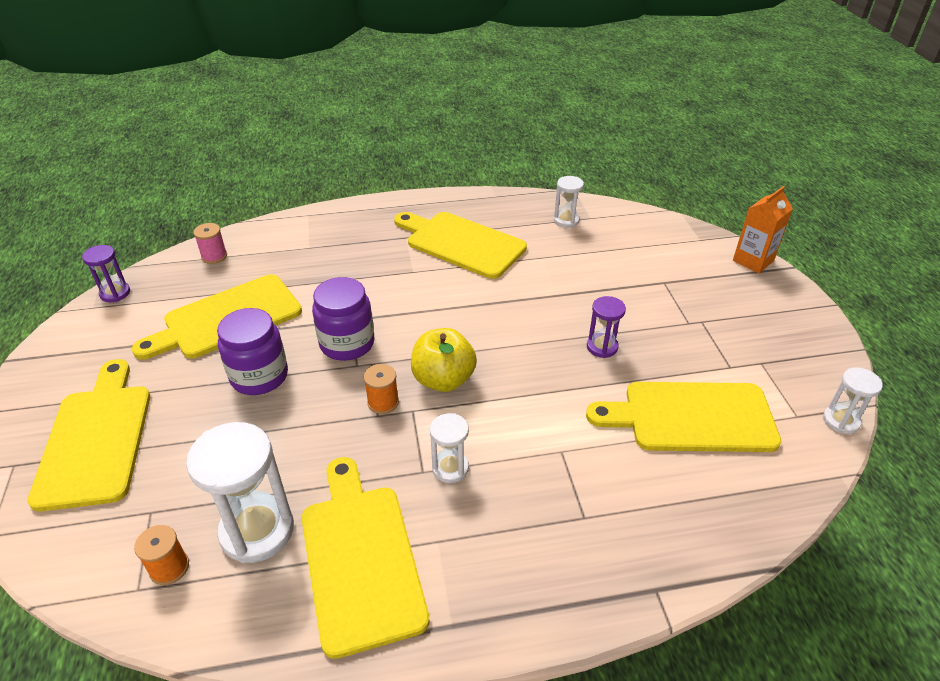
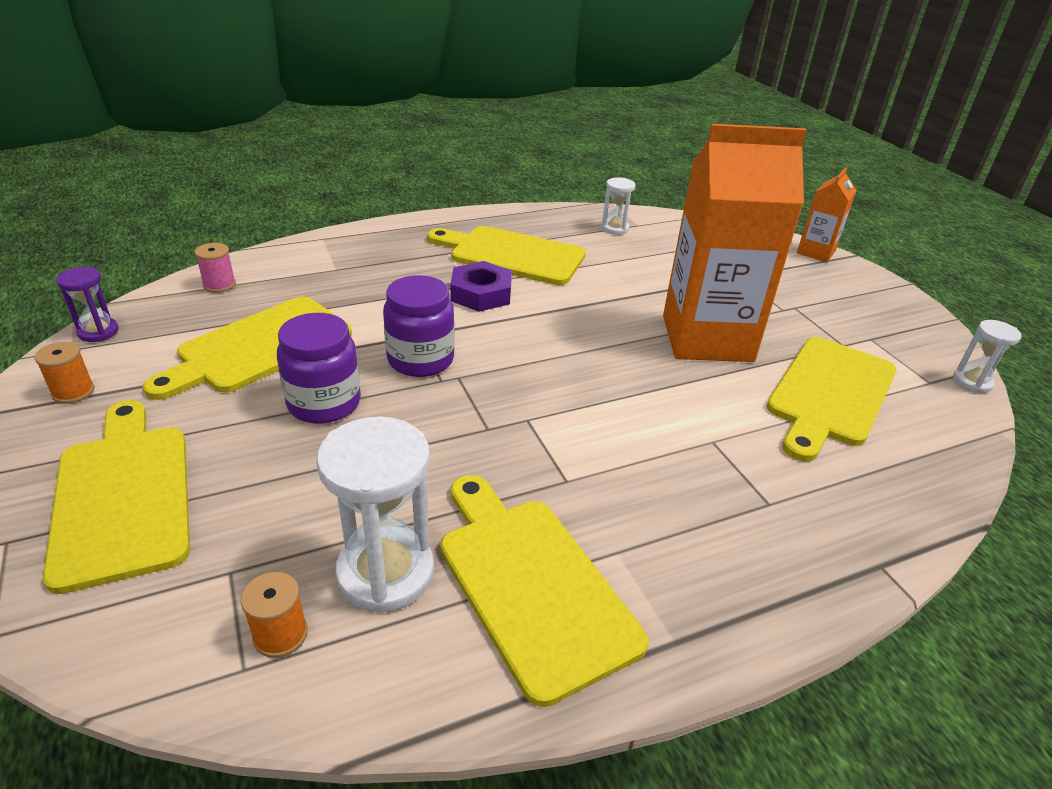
camera: 15 degrees left, 5 degrees down
orange spool [364,364,399,414] -> orange spool moved to [35,342,94,404]
yellow apple [411,328,477,392] -> none
white hourglass [430,413,469,483] -> none
yellow cutting board [586,382,781,452] -> yellow cutting board turned 45 degrees counterclockwise [767,337,897,461]
purple hourglass [587,296,626,358] -> orange carton [663,124,807,362]
none -> purple nut [450,261,512,312]

